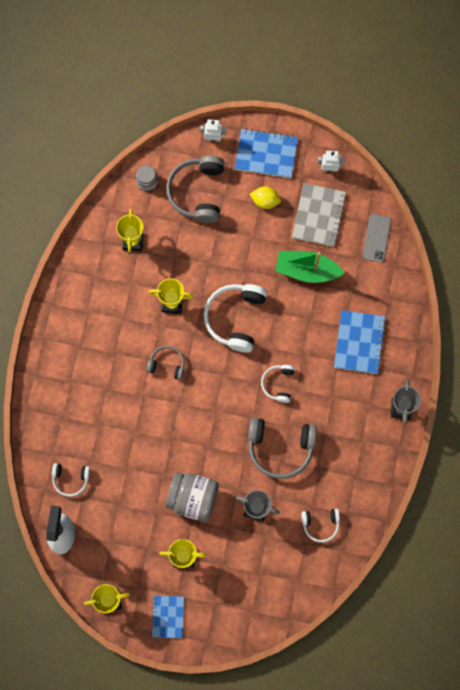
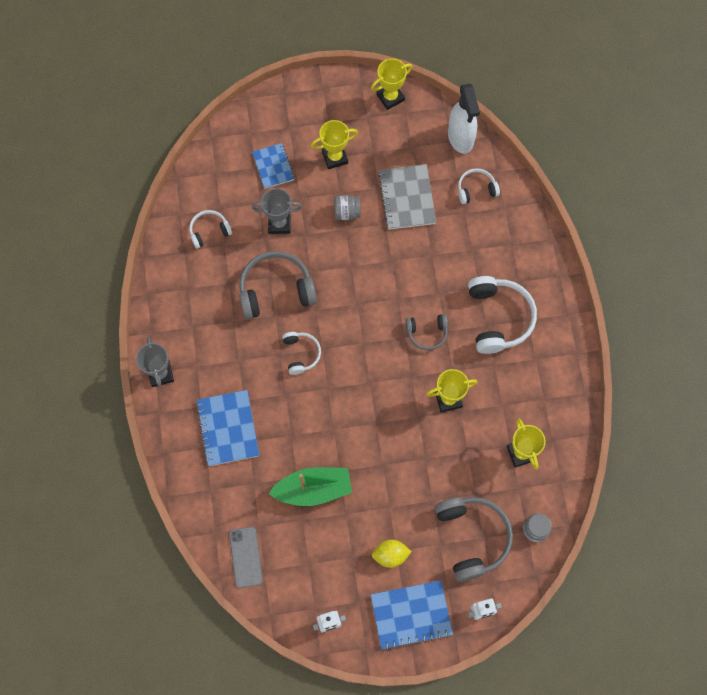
camera: 160 degrees right, 5 degrees down
blue notebook [151,596,184,638] -> blue notebook moved to [252,143,294,189]
grey jar [166,472,219,522] -> grey jar [334,195,361,220], size x0.53
white headphones [203,284,267,353] -> white headphones moved to [468,276,537,354]
grey notebook [292,183,347,247] -> grey notebook moved to [378,164,436,230]

